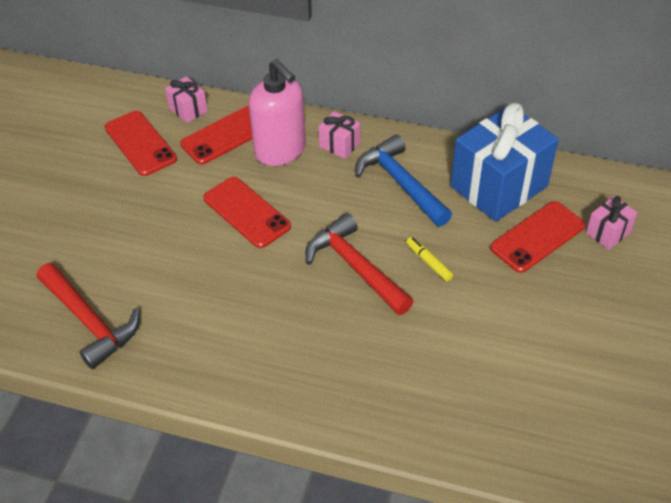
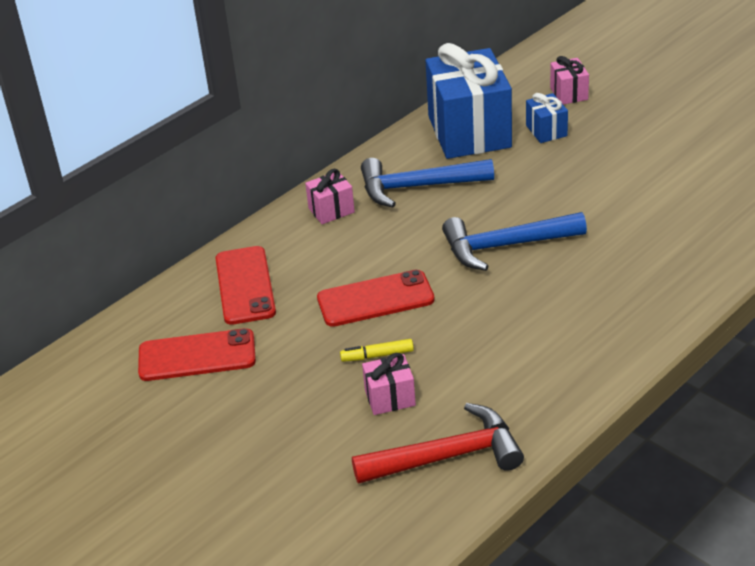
camera: 60 degrees left, 10 degrees down
pink gift [165,77,208,123] -> pink gift moved to [362,353,416,415]
pink soap dispenser [249,59,306,166] -> none
red hammer [305,213,414,315] -> blue hammer [442,212,587,271]
yellow marker [406,237,453,281] -> yellow marker moved to [340,339,414,362]
red phone [490,201,585,273] -> blue gift [526,93,568,143]

